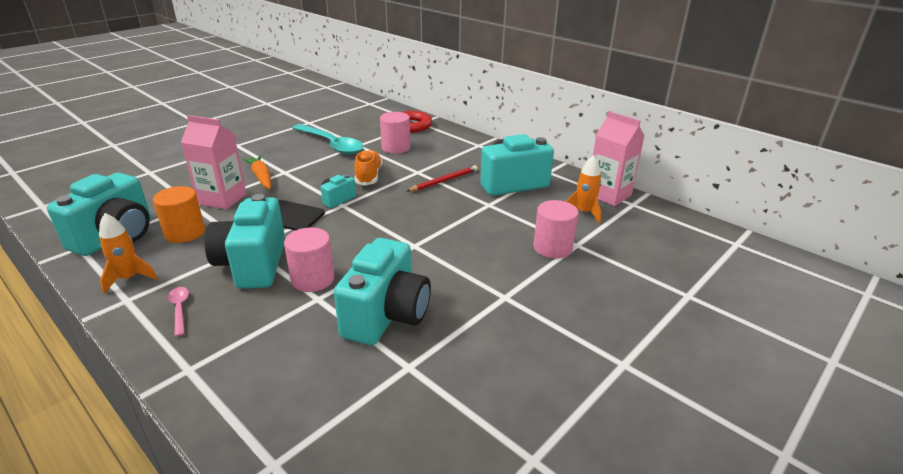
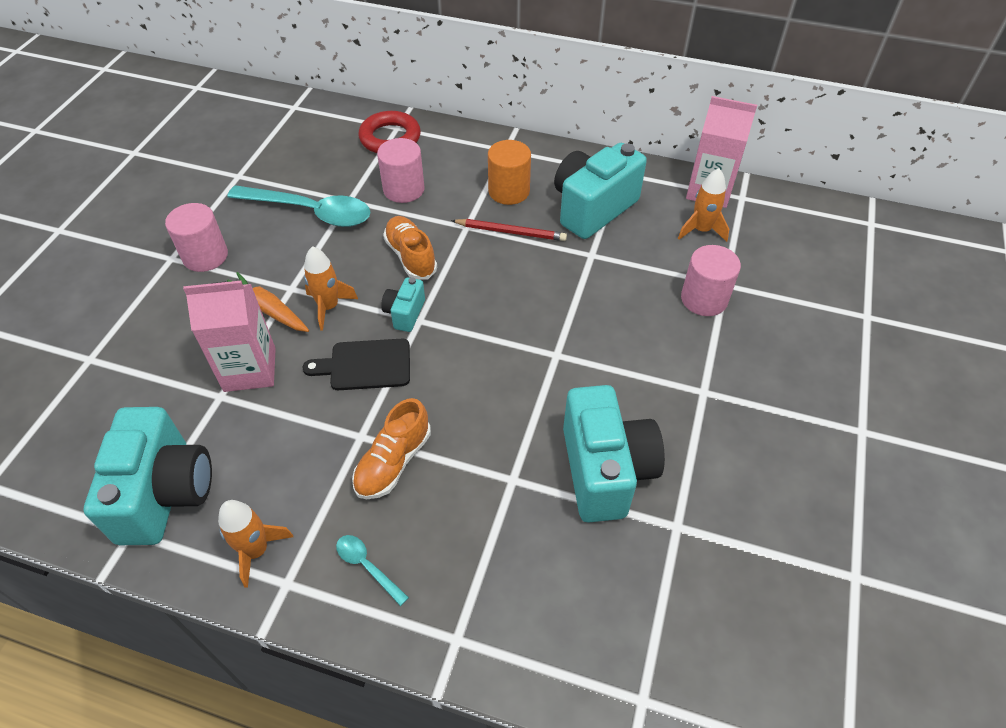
camera: 25 degrees left, 20 degrees up
orange cylinder [153,186,205,243] -> orange cylinder moved to [488,140,531,205]
pink spoon [168,287,189,337] -> turquoise spoon [336,535,409,606]
turquoise camera [204,194,285,289] -> orange shoe [352,398,431,499]
pink cylinder [284,228,335,292] -> pink cylinder moved to [165,203,228,272]
red pencil [406,165,478,192] -> red pencil turned 75 degrees clockwise [451,219,567,241]
none -> orange rocket [304,246,358,331]

